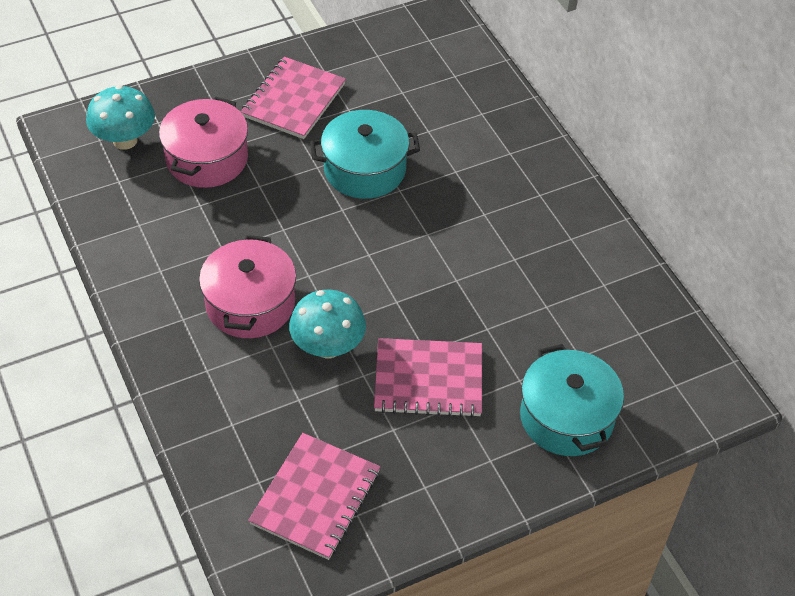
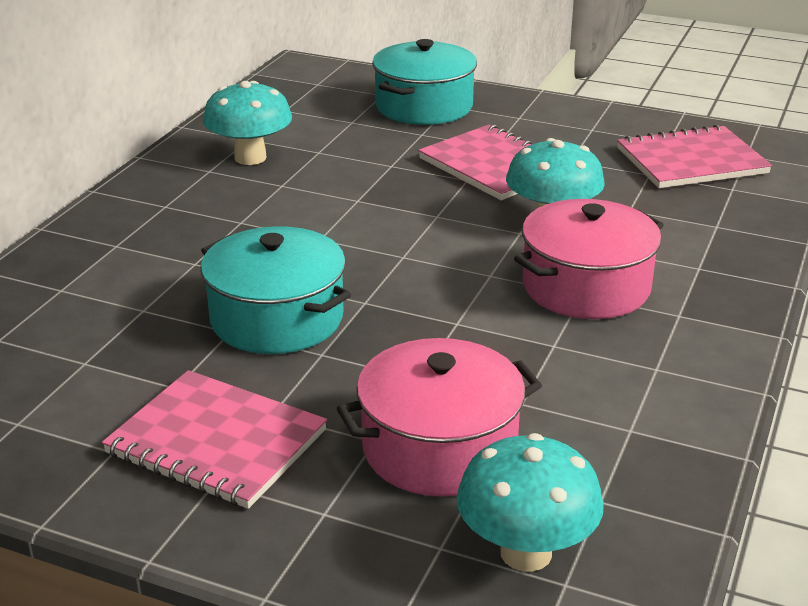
camera: 130 degrees left, 20 degrees down
pink notebook [241,57,346,139] -> pink notebook turned 45 degrees clockwise [102,370,327,509]
none -> turquoise mushroom [203,81,292,165]

